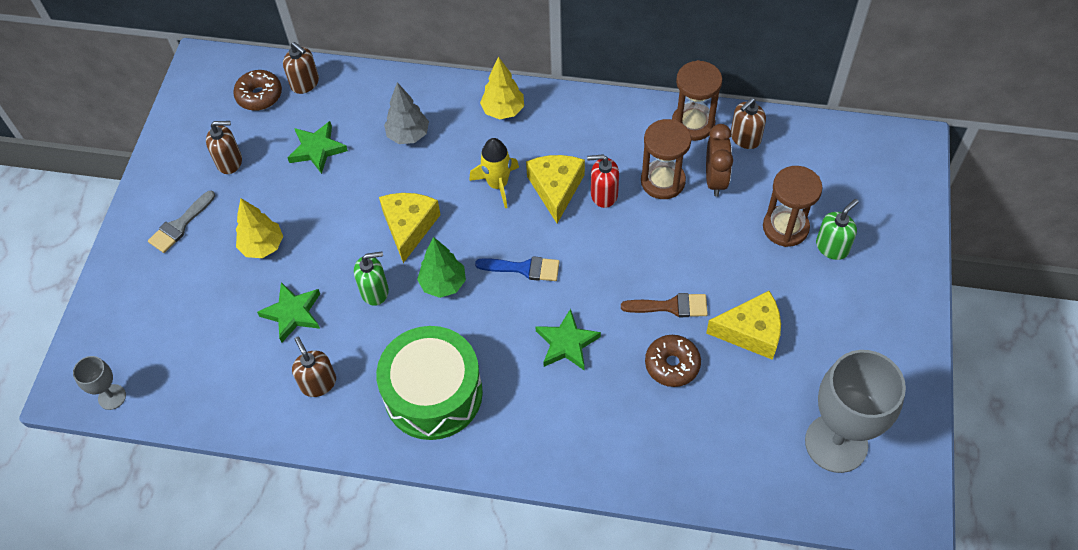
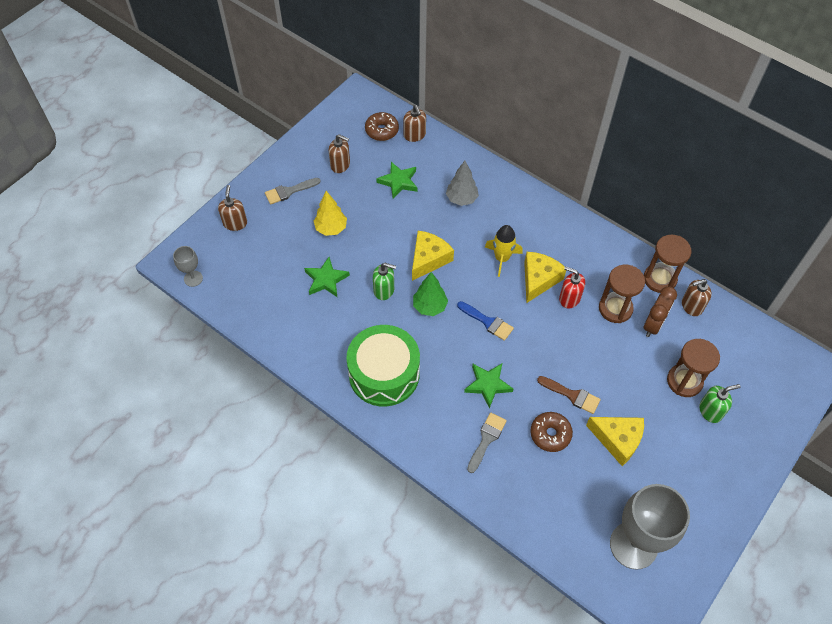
camera: 25 degrees right, 0 degrees up
brown soap dispenser [292,337,336,397] -> brown soap dispenser moved to [218,185,247,231]
yellow tree [480,57,524,119] -> none
none -> grey brush [467,413,507,473]

